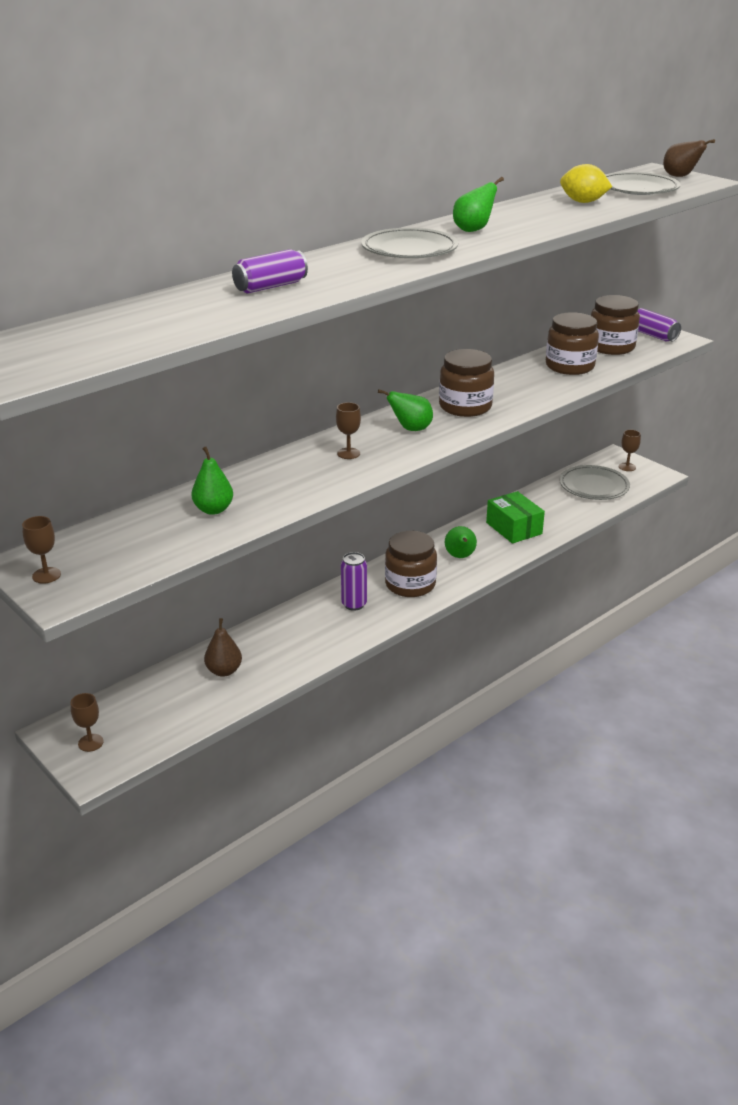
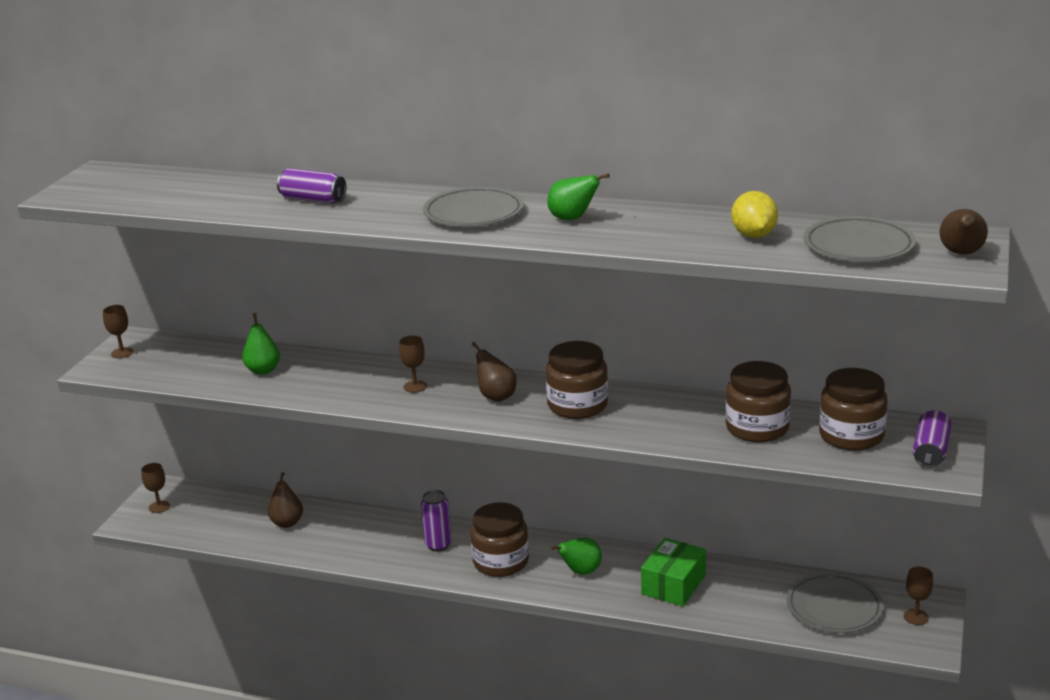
camera: 60 degrees right, 5 degrees down
green pear [378,389,433,431] -> brown pear [472,342,517,402]

